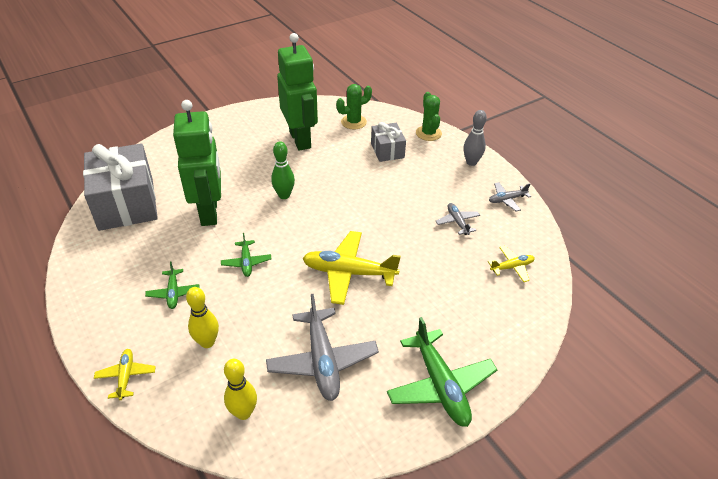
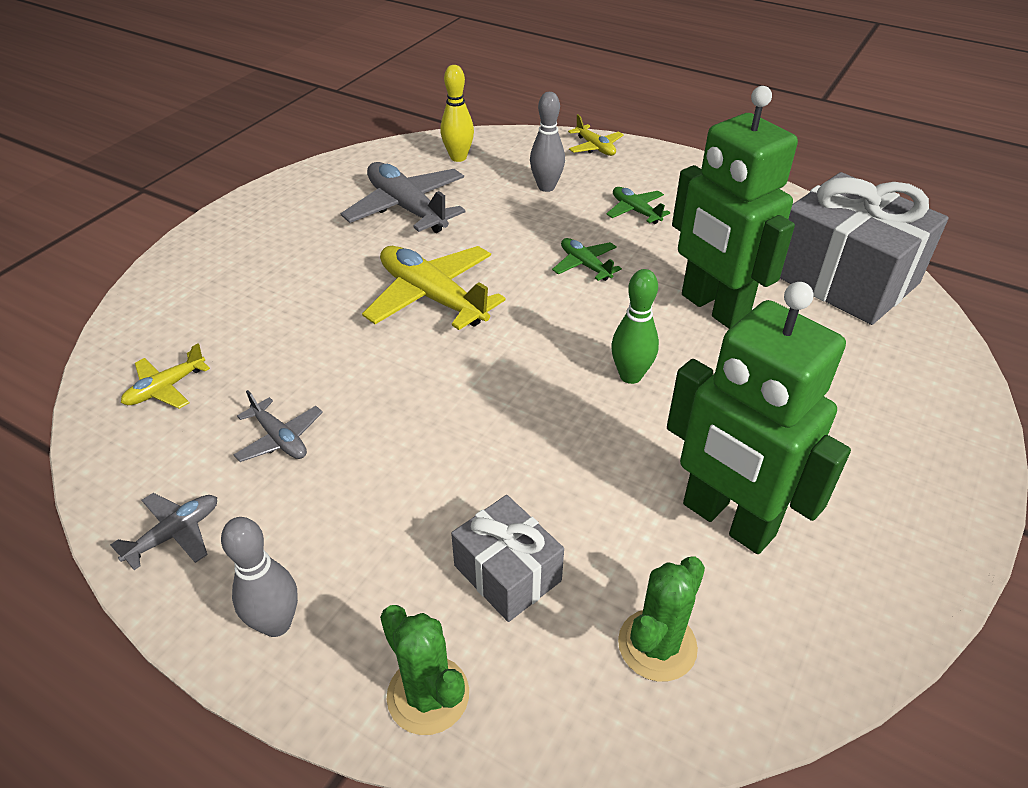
camera: 155 degrees right, 0 degrees up
yellow bowling pin [186,287,219,348] -> grey bowling pin [530,92,565,192]
yellow plane [302,231,401,305] -> yellow plane turned 120 degrees counterclockwise [362,246,506,330]
green plane [387,317,497,427] -> none

